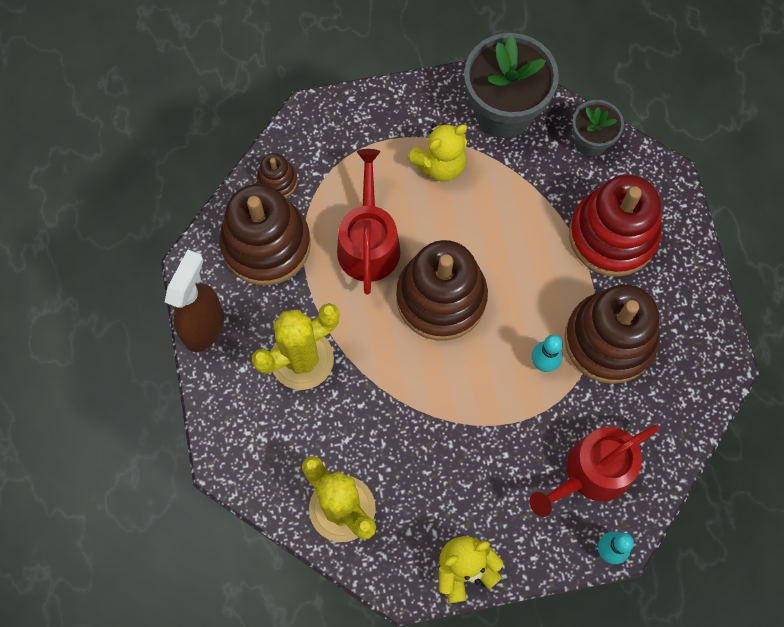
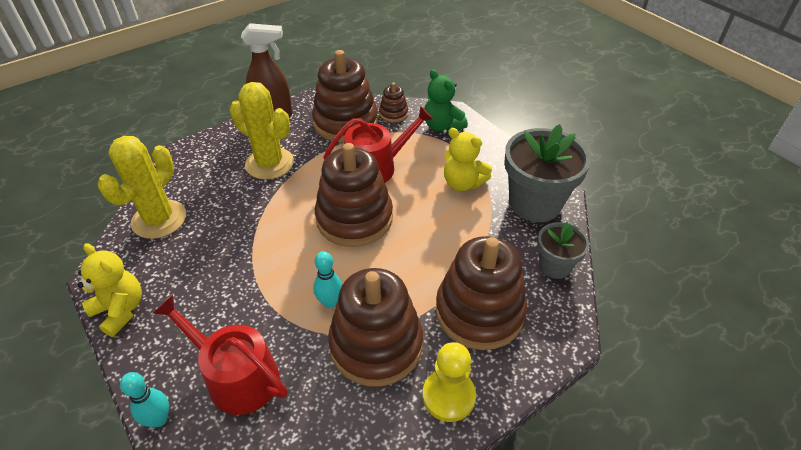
camera: 65 degrees right, 25 degrees down
red stacking toy [569,175,662,277] -> brown stacking toy [435,236,527,350]
none -> yellow pawn [422,342,476,422]
none -> green teddy bear [424,69,468,132]

